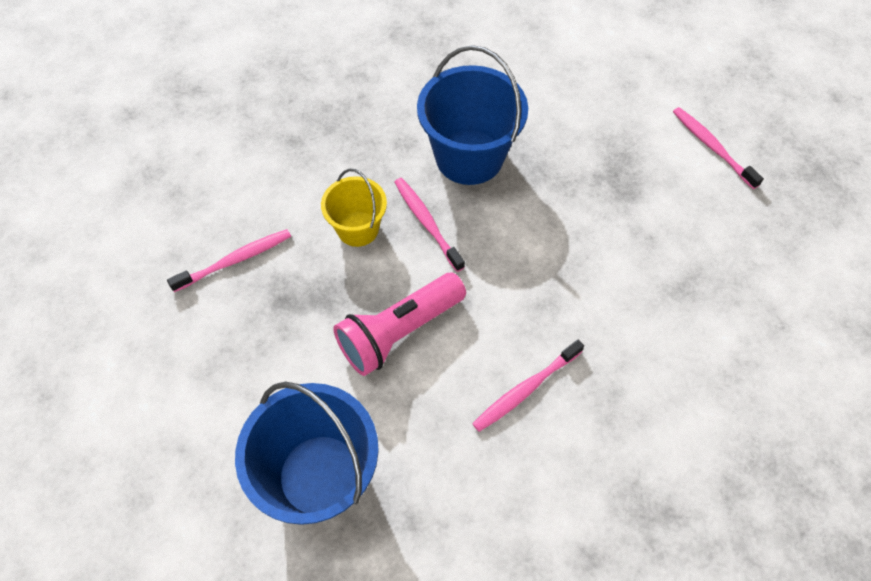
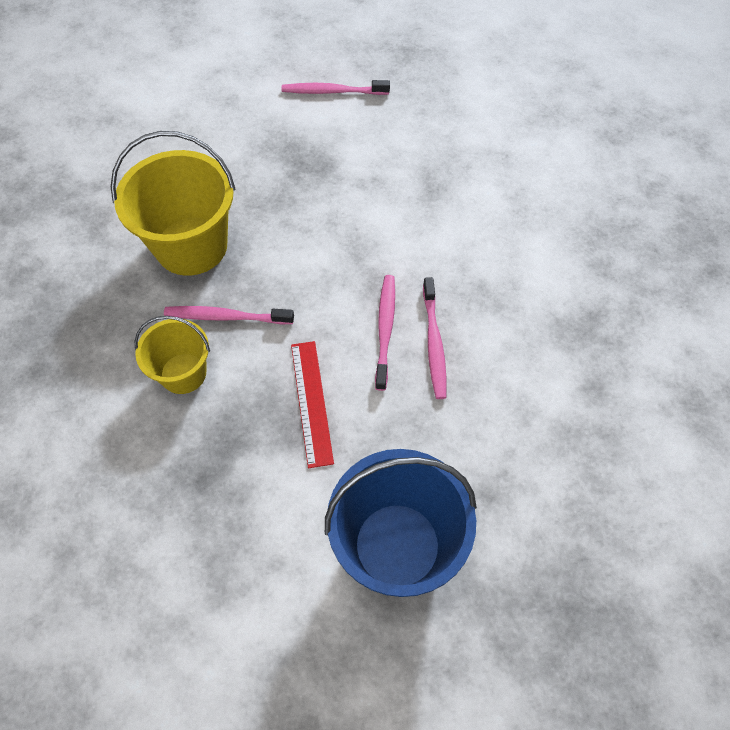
camera: 55 degrees left, 0 degrees up
pink toothbrush [167,229,291,292] -> pink toothbrush moved to [375,275,395,391]
pink flashlight [333,273,466,376] -> red ruler [291,341,334,468]
blue bucket [417,45,528,185] -> yellow bucket [111,131,236,276]

